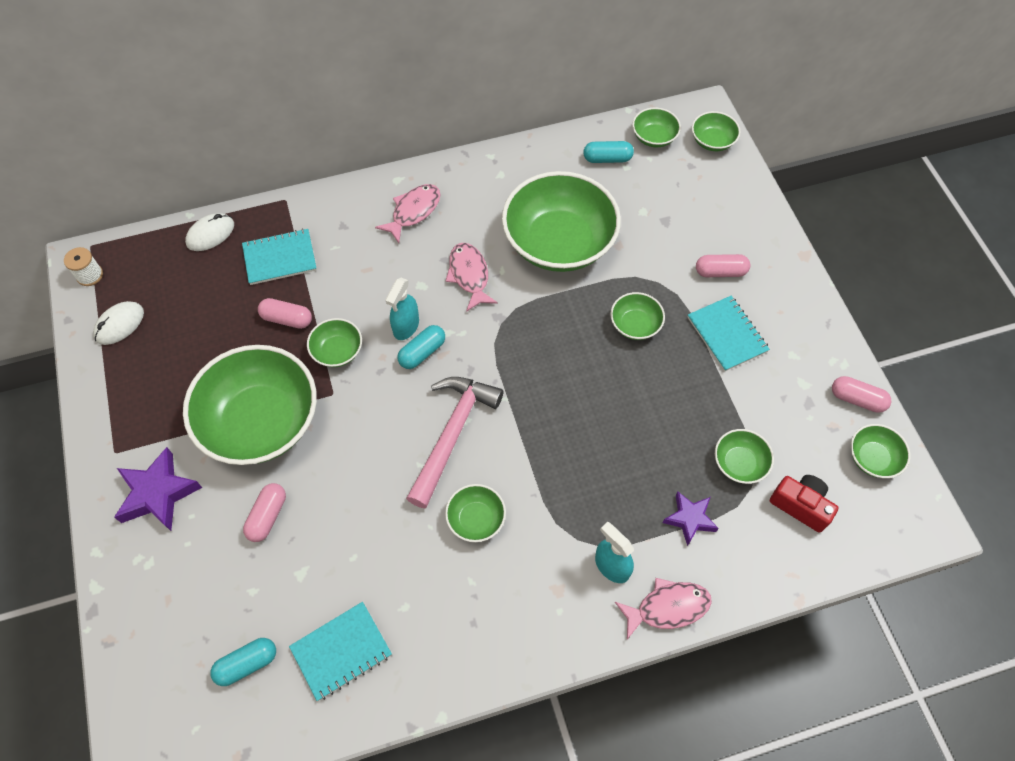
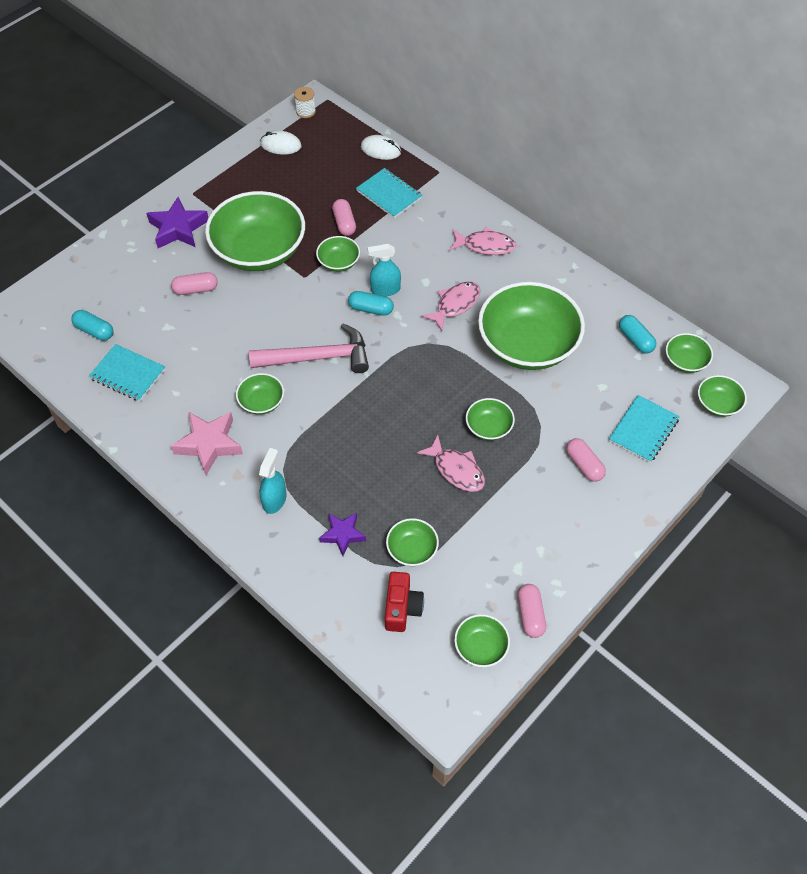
camera: 60 degrees right, 5 degrees down
pink fish [615,578,712,639] -> pink fish moved to [417,435,485,492]
turquoise notebook [688,296,770,372] -> turquoise notebook moved to [609,395,680,463]
none -> pink star [171,412,243,475]

